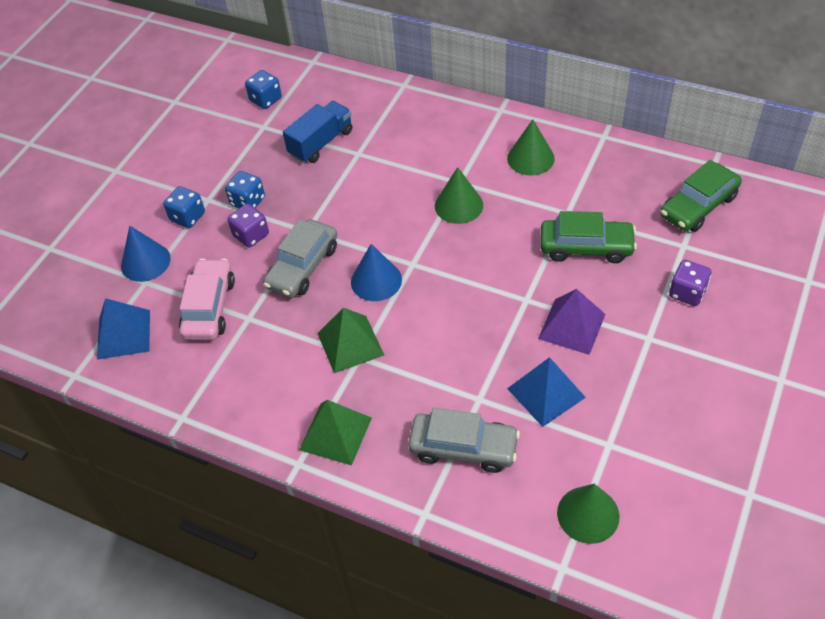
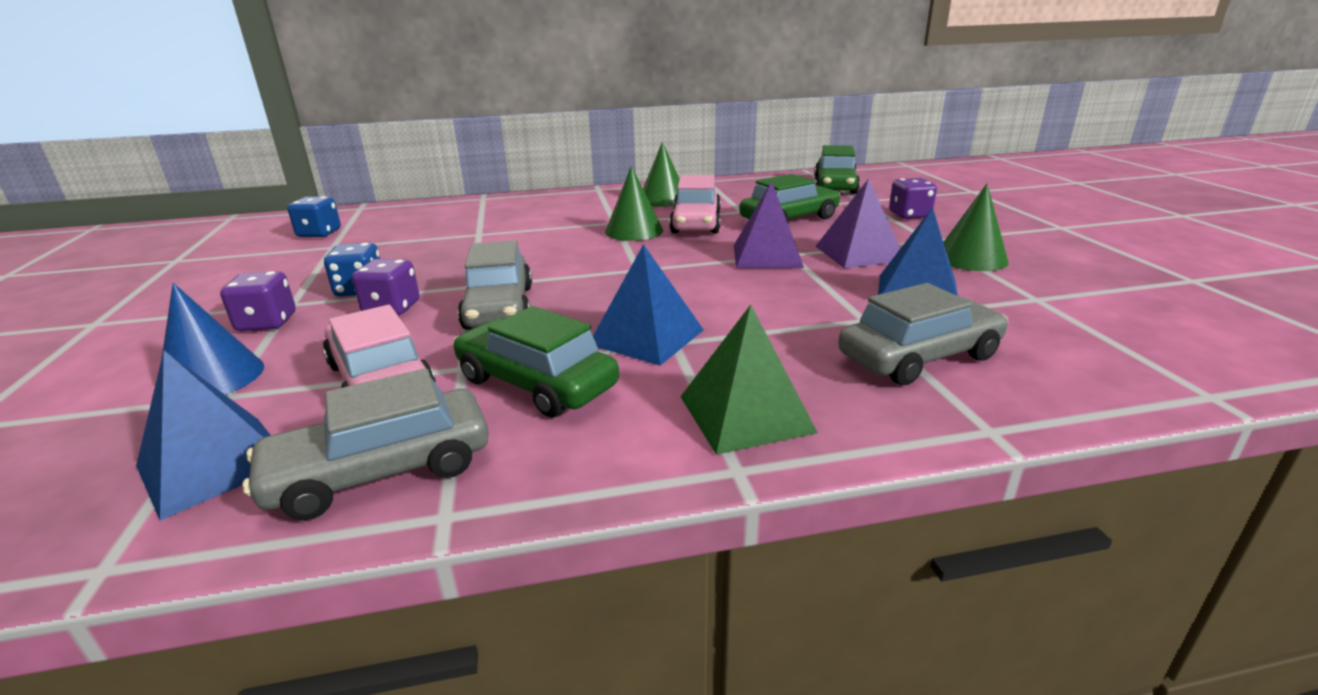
camera: 40 degrees left, 25 degrees down
blue dice [163,186,205,228] -> purple dice [220,271,296,331]
blue truck [283,101,352,163] -> none
green pyramid [317,308,384,373] -> blue pyramid [593,244,704,366]
blue cone [351,244,402,301] -> none
green cone [557,484,620,544] -> green cone moved to [944,184,1009,271]
none -> grey car [243,368,489,520]
none -> green car [453,306,619,418]
none -> pink car [669,175,721,233]
none -> purple pyramid [734,181,804,268]

